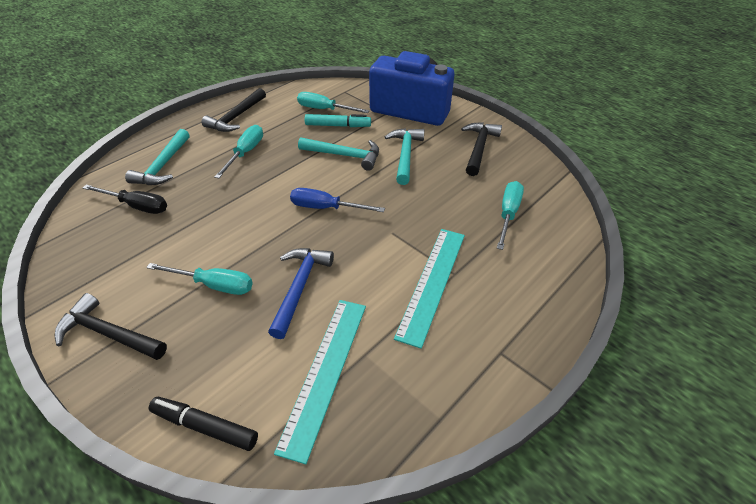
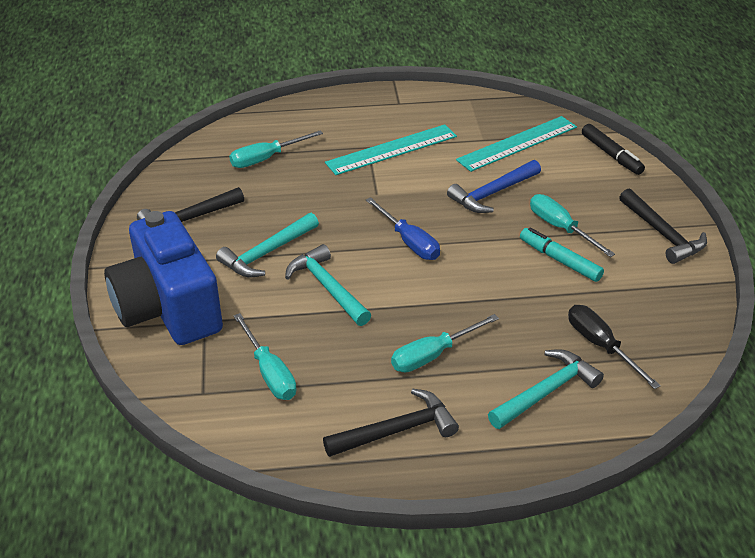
camera: 140 degrees left, 5 degrees down
turquoise marker [305,114,371,127] -> turquoise marker moved to [520,227,604,282]

